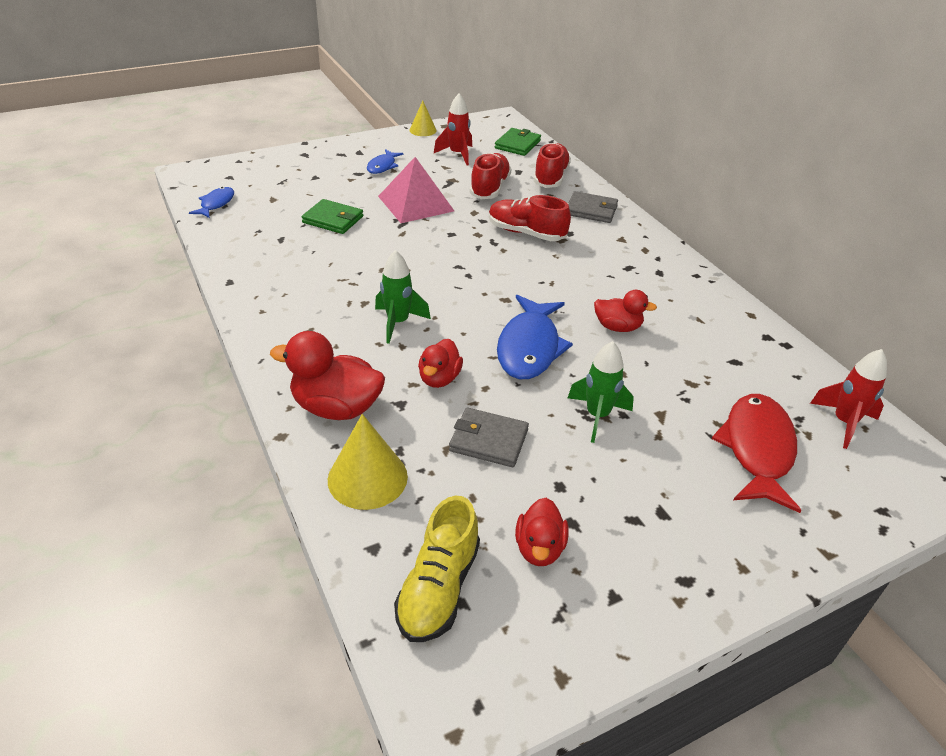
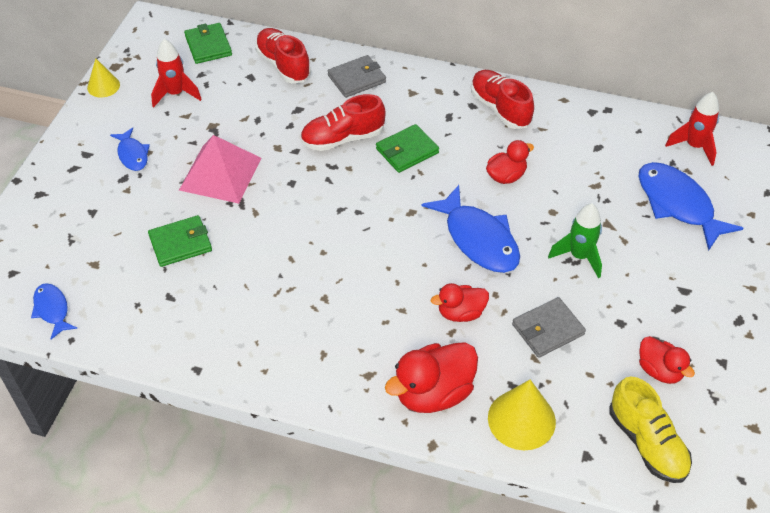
camera: 45 degrees left, 10 degrees up
green rocket [375,250,431,344] -> none
red duck [418,339,463,388] -> red duck turned 105 degrees clockwise [431,283,489,322]
red shoe [470,153,512,199] -> red shoe moved to [471,70,534,129]
red fish [712,394,801,513] -> blue fish [638,162,743,251]
none -> green wallet [376,124,439,173]

